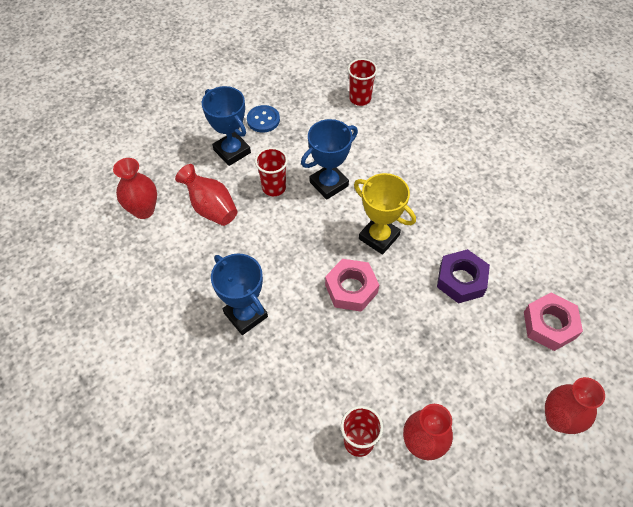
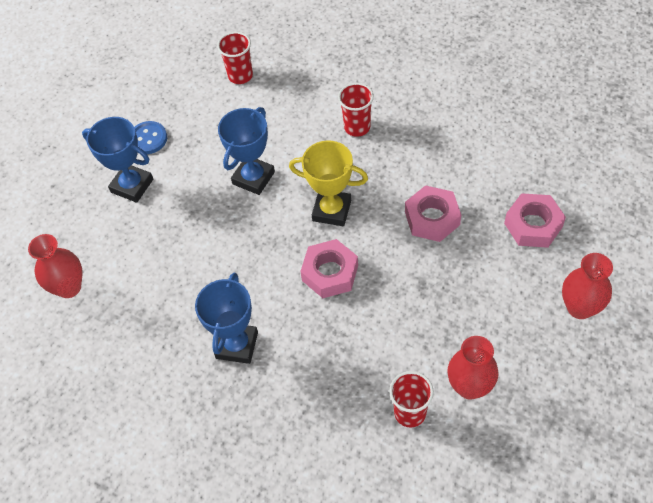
camera: 20 degrees left, 0 degrees up
red vase [175,164,238,226] -> none
blue trophy [211,254,268,335] -> blue trophy turned 75 degrees clockwise [195,273,258,364]
red cup [255,147,288,196] -> red cup moved to [338,83,374,137]
purple nut [437,249,490,303] -> pink nut [405,185,461,242]

